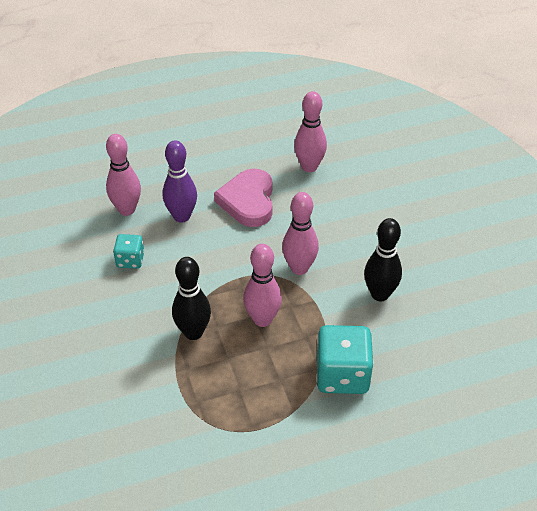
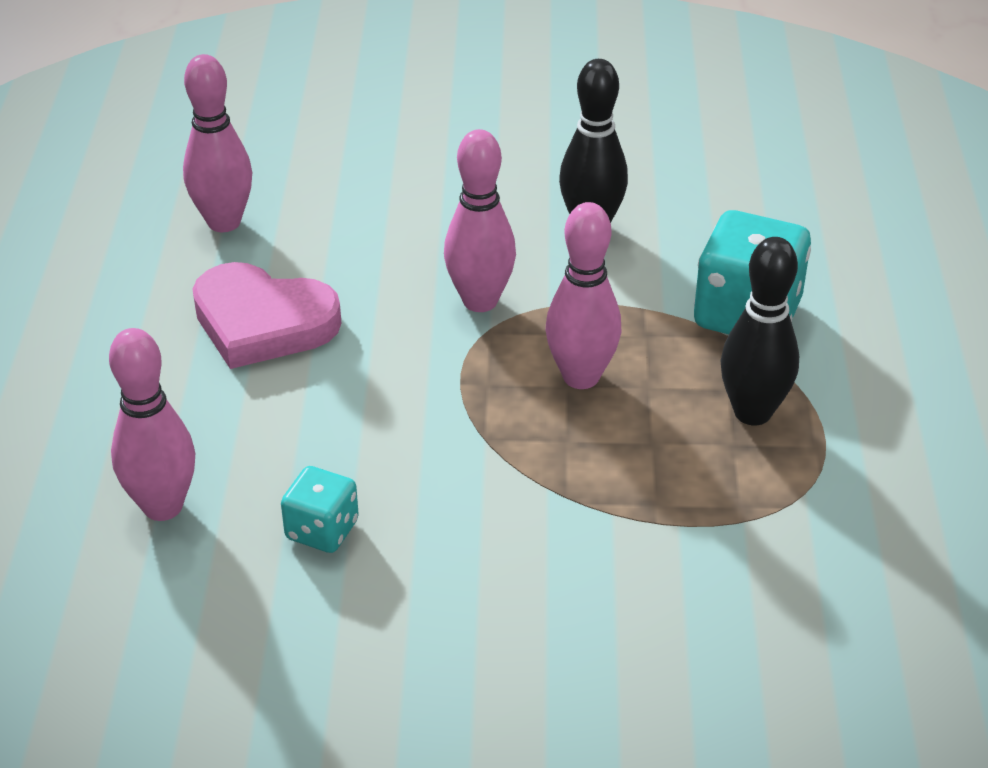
camera: 70 degrees left, 5 degrees down
purple bowling pin [163,141,197,223] -> none
black bowling pin [172,257,211,340] -> black bowling pin moved to [720,237,799,425]

